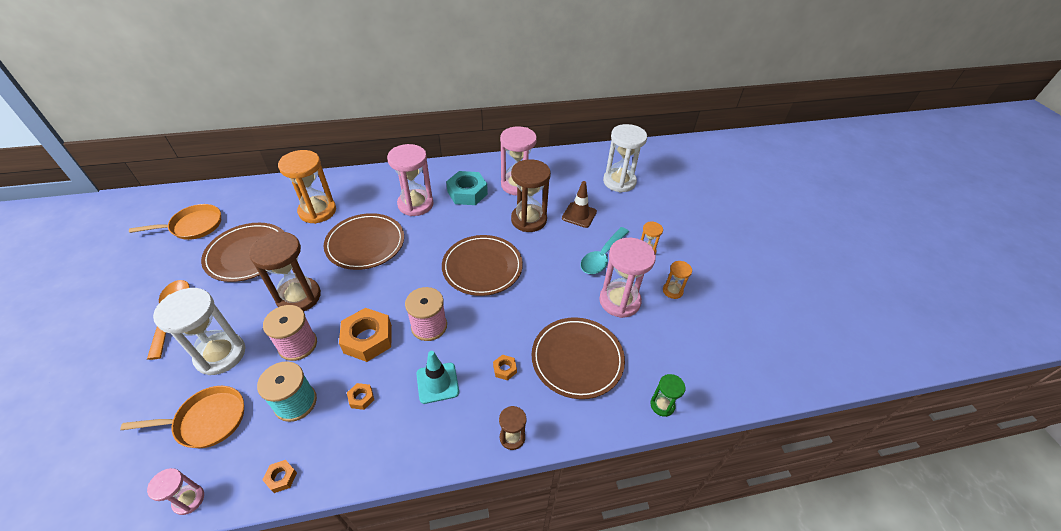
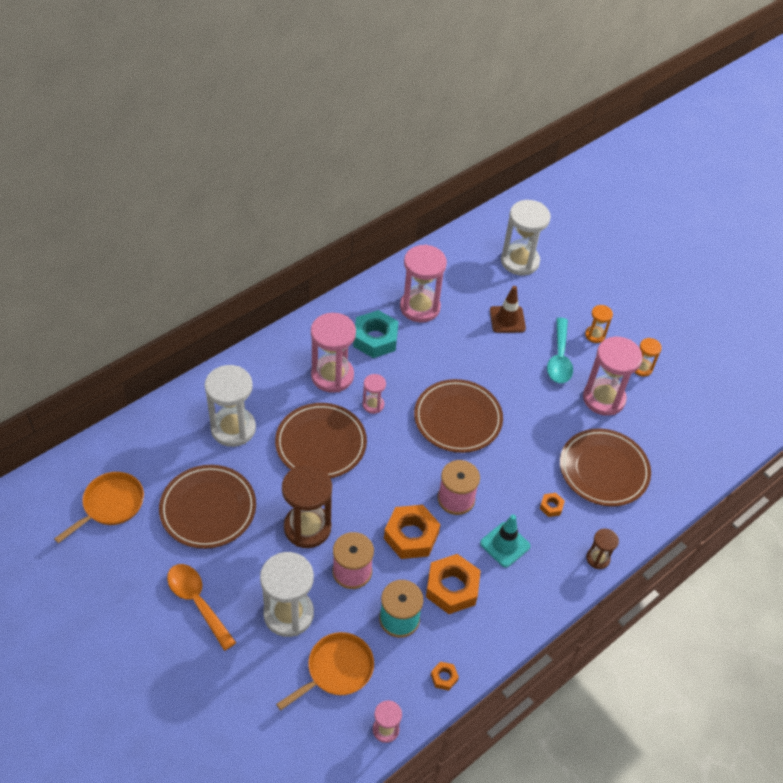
camera: 30 degrees left, 5 degrees up
orange hourglass [278,150,336,224] -> white hourglass [205,365,256,447]
orange nut [347,383,374,410] -> orange nut [426,554,481,614], size x2.19
brown hourglass [511,159,551,232] -> none
green hourglass [650,374,686,417] -> none
none -> pink hourglass [362,374,386,414]

